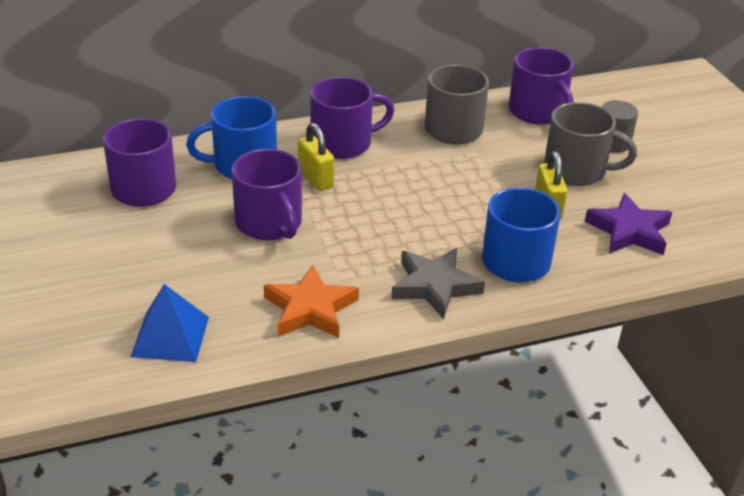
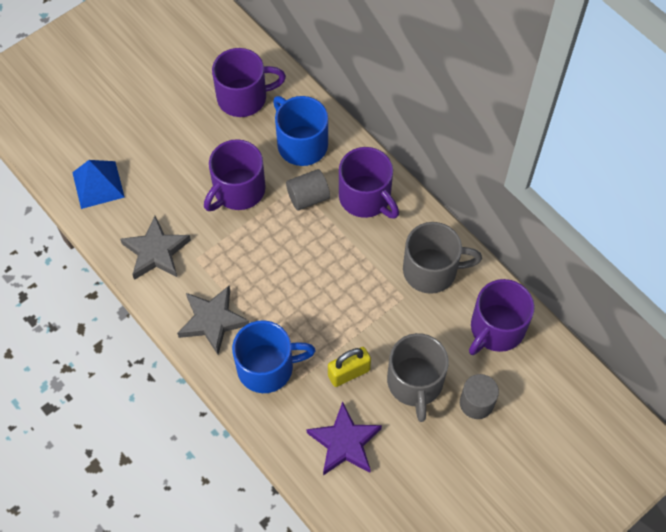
camera: 70 degrees right, 25 degrees up
orange star [264,265,359,338] -> grey star [120,216,191,280]
yellow padlock [298,123,334,191] -> grey cylinder [286,169,330,211]

